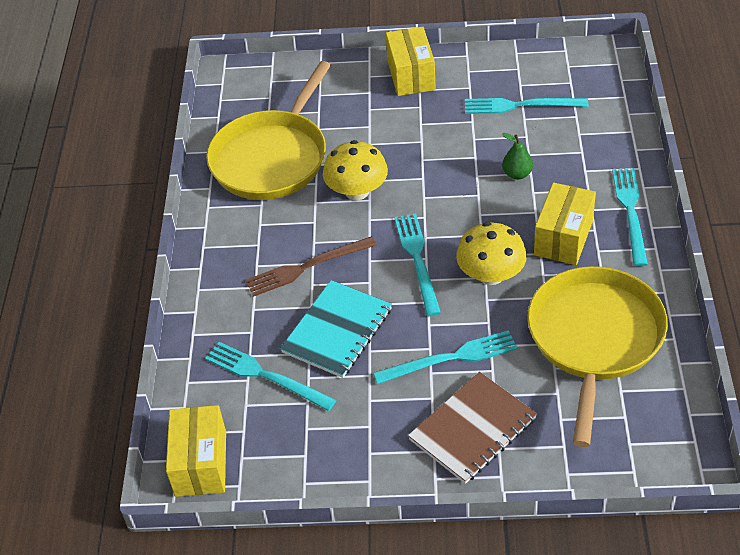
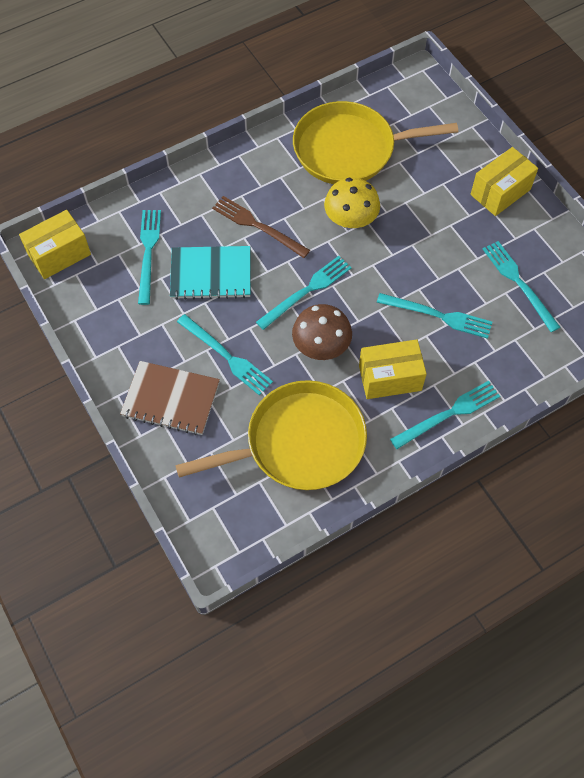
camera: 55 degrees right, 15 degrees up
yellow mushroom [456,222,527,285] -> brown mushroom [292,304,352,360]
green pear [502,133,533,180] -> turquoise fork [377,293,492,339]

